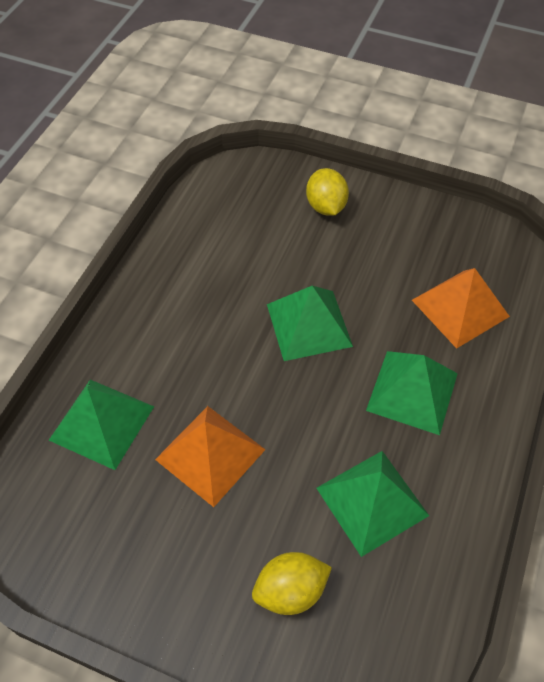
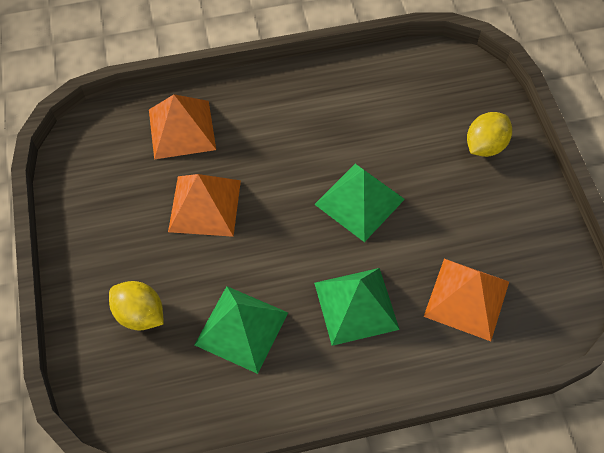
camera: 55 degrees right, 5 degrees up
green pyramid [49,380,154,470] -> orange pyramid [149,94,216,159]

